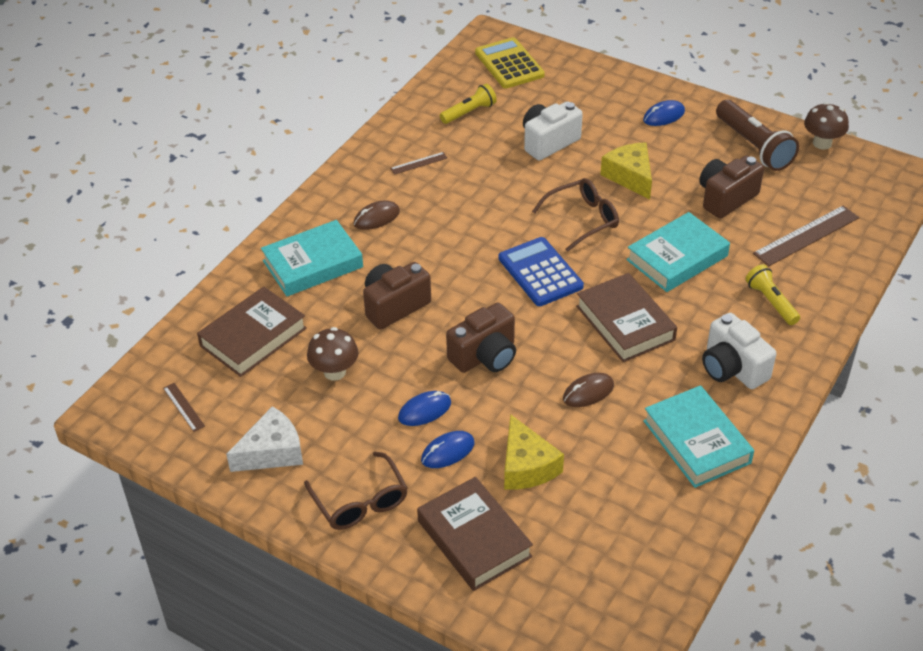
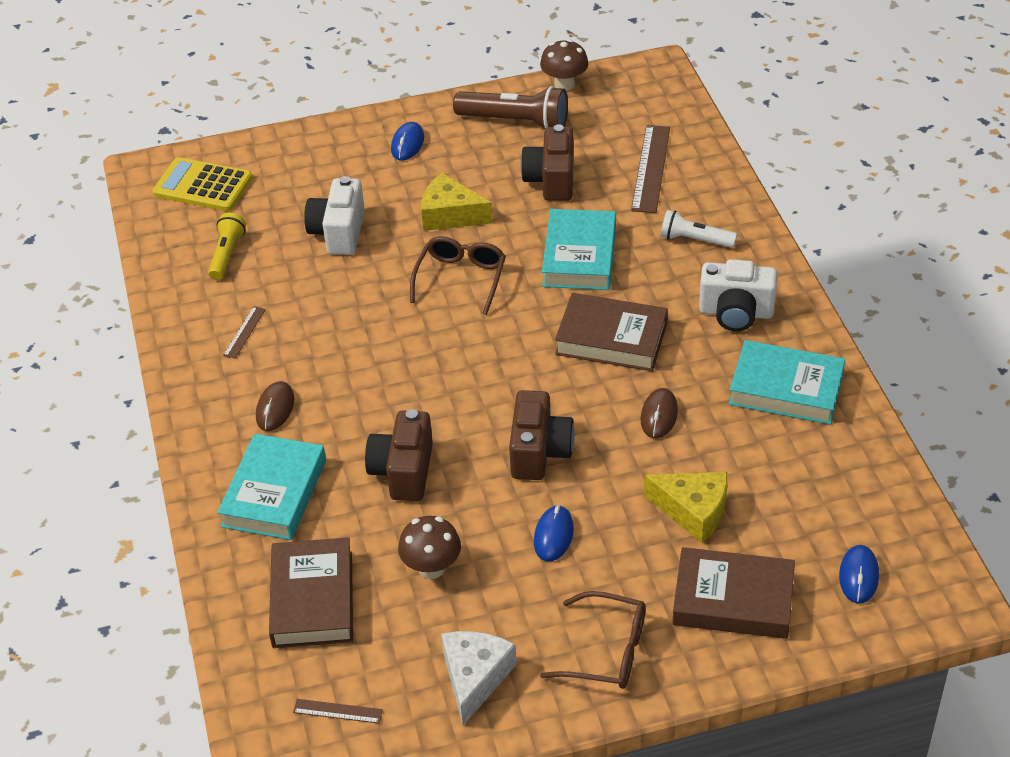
camera: 45 degrees left, 0 degrees up
blue mouse [421,431,475,468] -> blue mouse moved to [839,545,879,604]
blue calculator [499,237,584,306] -> none
yellow flashlight [745,264,800,325] -> white flashlight [661,210,737,248]

